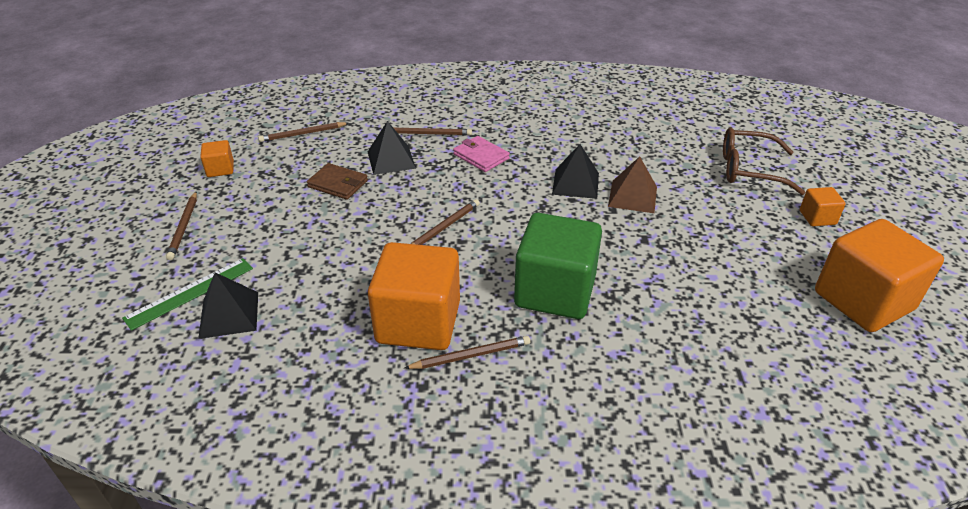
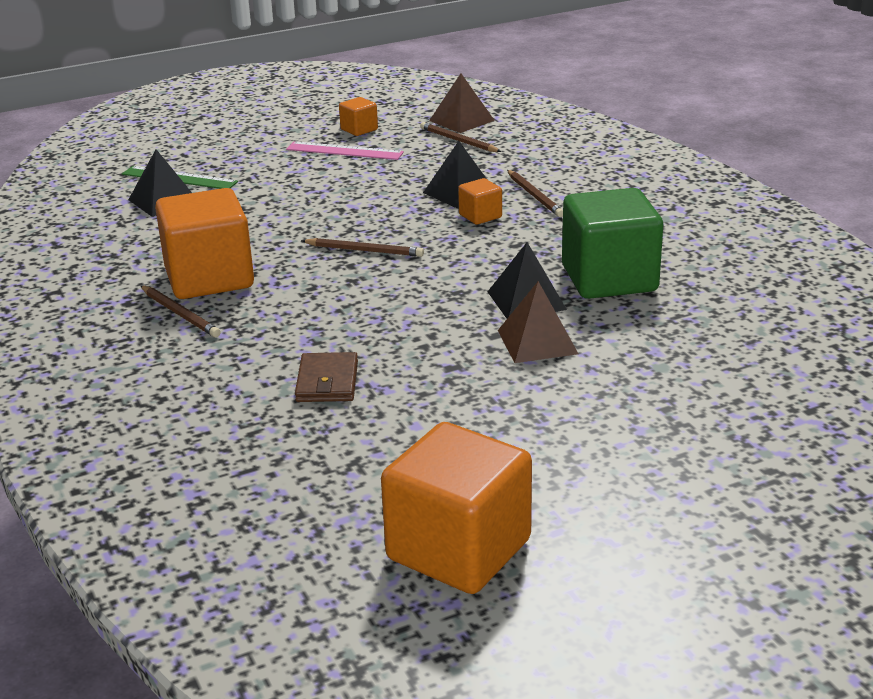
camera: 65 degrees right, 10 degrees down
brown pencil [166,192,197,260] -> none
brown wallet [307,163,368,200] -> brown wallet moved to [295,352,358,402]
pink wallet [453,136,510,172] -> none
green cube [514,213,602,319] -> green cube moved to [562,188,663,299]
brown glasses [723,127,805,195] -> none
orange cube [800,187,846,226] -> orange cube moved to [458,178,502,225]
none -> pink ruler [286,141,404,160]
none -> brown pyramid [429,73,495,133]

